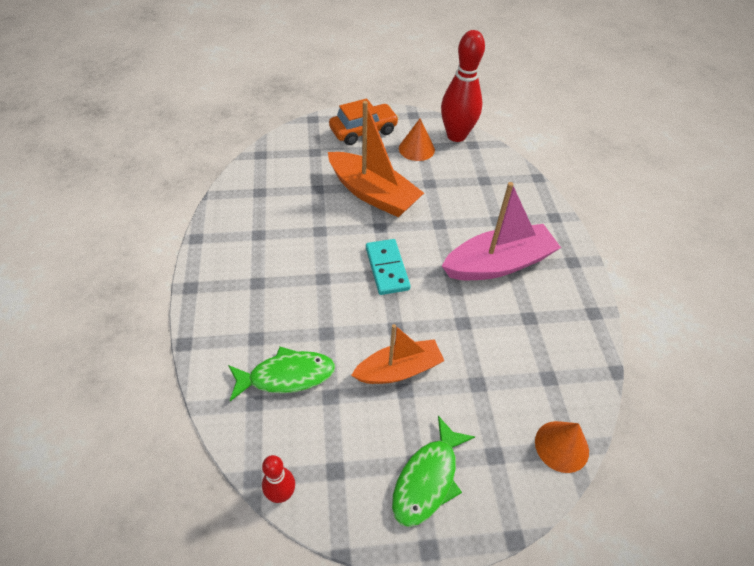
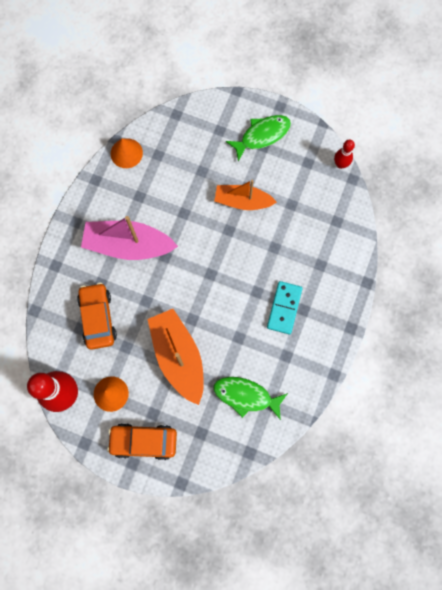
camera: 150 degrees left, 25 degrees up
green fish [228,347,335,401] -> green fish moved to [213,377,288,420]
turquoise domino [366,239,411,295] -> turquoise domino moved to [267,281,302,334]
orange cone [535,421,589,473] -> orange cone moved to [111,138,143,168]
none -> orange car [77,283,117,350]

